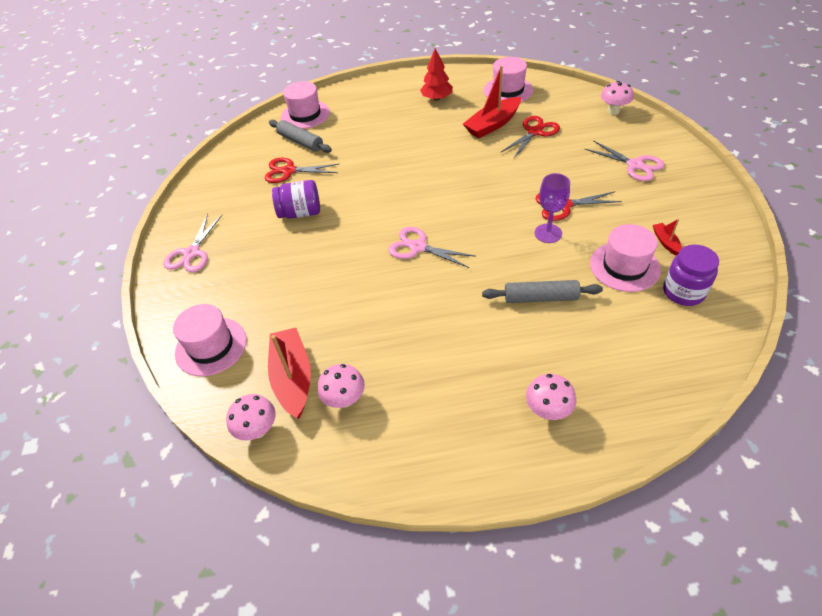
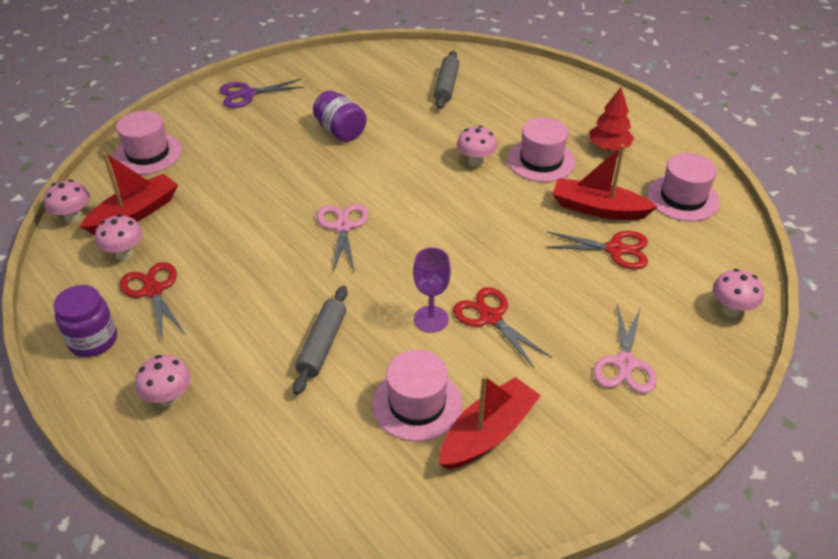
camera: 55 degrees right, 5 degrees down
pink scissors [163,214,222,272] -> purple scissors [220,79,305,108]
red scissors [265,158,339,183] -> red scissors moved to [120,262,186,340]
pink hat [281,81,330,129] -> pink hat moved to [507,117,576,182]
grey rolling pin [482,280,603,303] -> grey rolling pin turned 45 degrees clockwise [293,286,348,395]
red boat [653,219,682,256] -> red boat [439,375,541,469], size x2.11
purple jar [663,245,719,306] -> purple jar moved to [54,285,117,357]
none -> pink mushroom [457,126,498,167]

